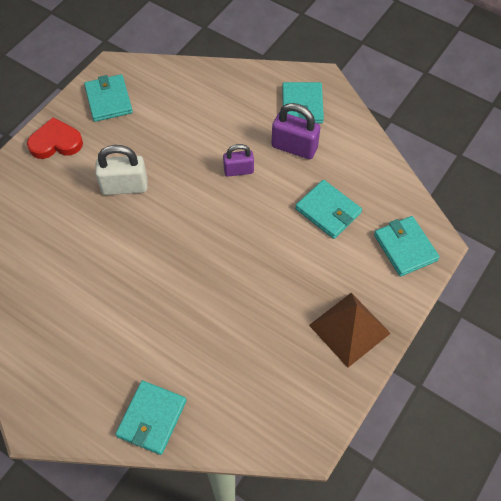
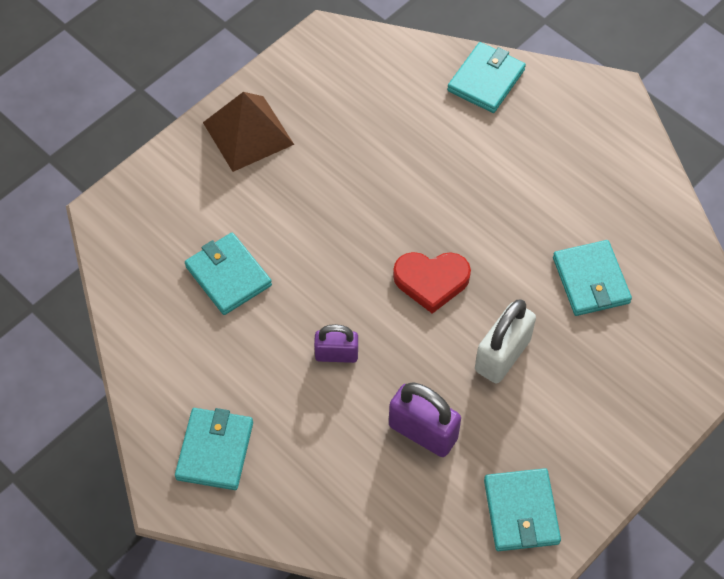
camera: 170 degrees left, 0 degrees up
red heart [27,117,83,159] -> red heart moved to [393,252,471,314]
white padlock [95,145,147,195] -> white padlock turned 60 degrees counterclockwise [475,300,536,383]
purple padlock [272,103,320,159] -> purple padlock moved to [389,382,461,457]
turquoise wallet [374,216,440,277] -> turquoise wallet moved to [553,240,632,316]

